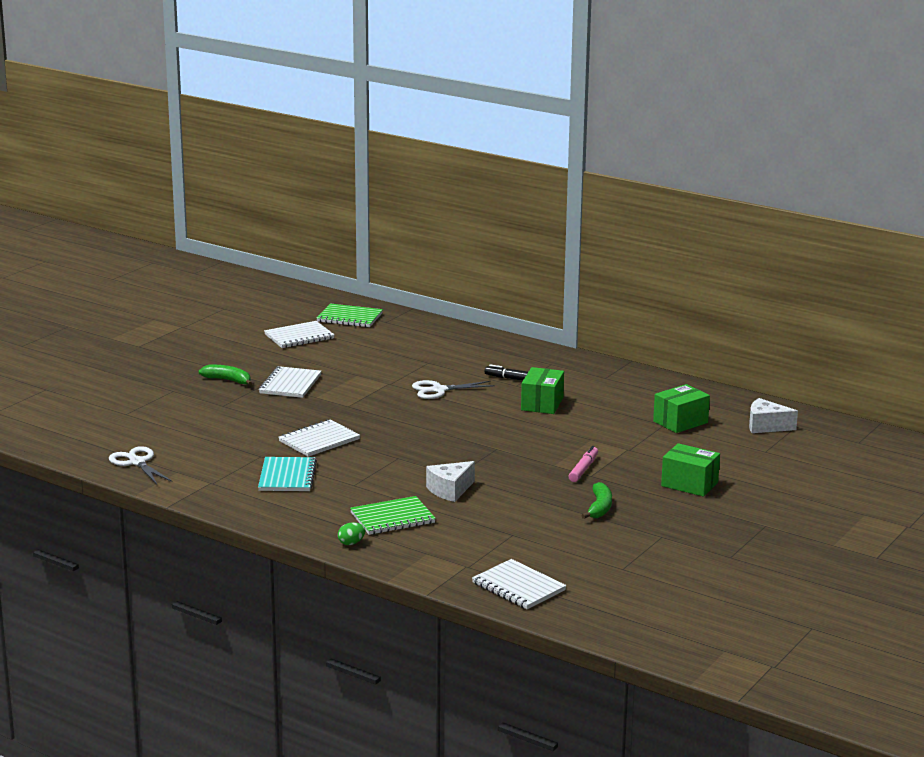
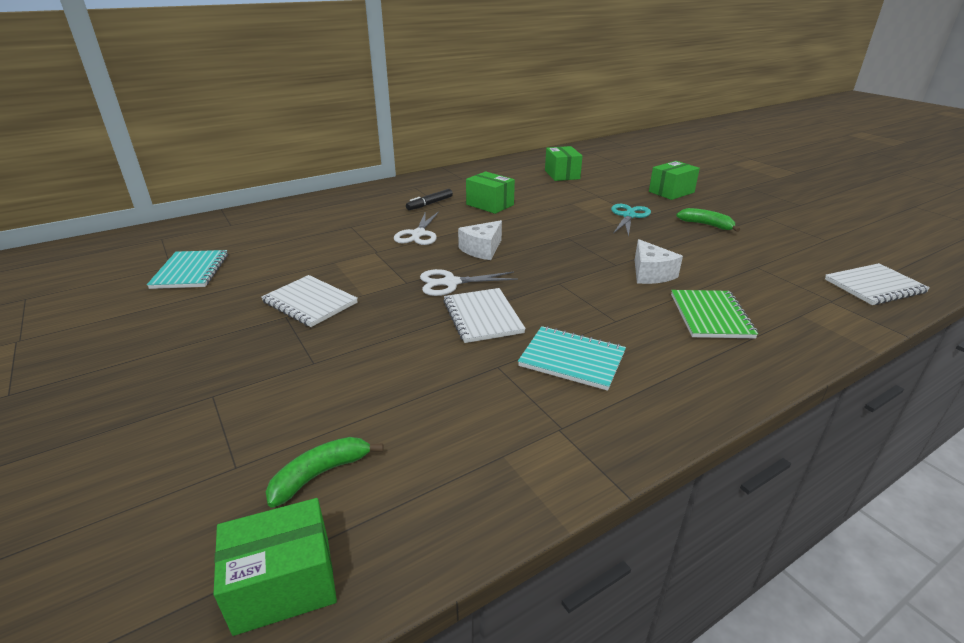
camera: 65 degrees left, 10 degrees up
white scissors [109,446,173,484] -> white scissors moved to [420,269,518,296]
green banana [199,365,252,386] -> green banana moved to [266,437,384,508]
white notebook [264,321,334,348] -> turquoise notebook [147,250,228,289]
green notebook [316,304,383,327] -> none
green egg [338,523,365,545] -> none
pink marker [569,446,598,482] -> turquoise scissors [611,204,651,237]
white cheese [749,398,798,433] -> white cheese moved to [458,220,502,260]
none -> green box [213,498,337,636]

